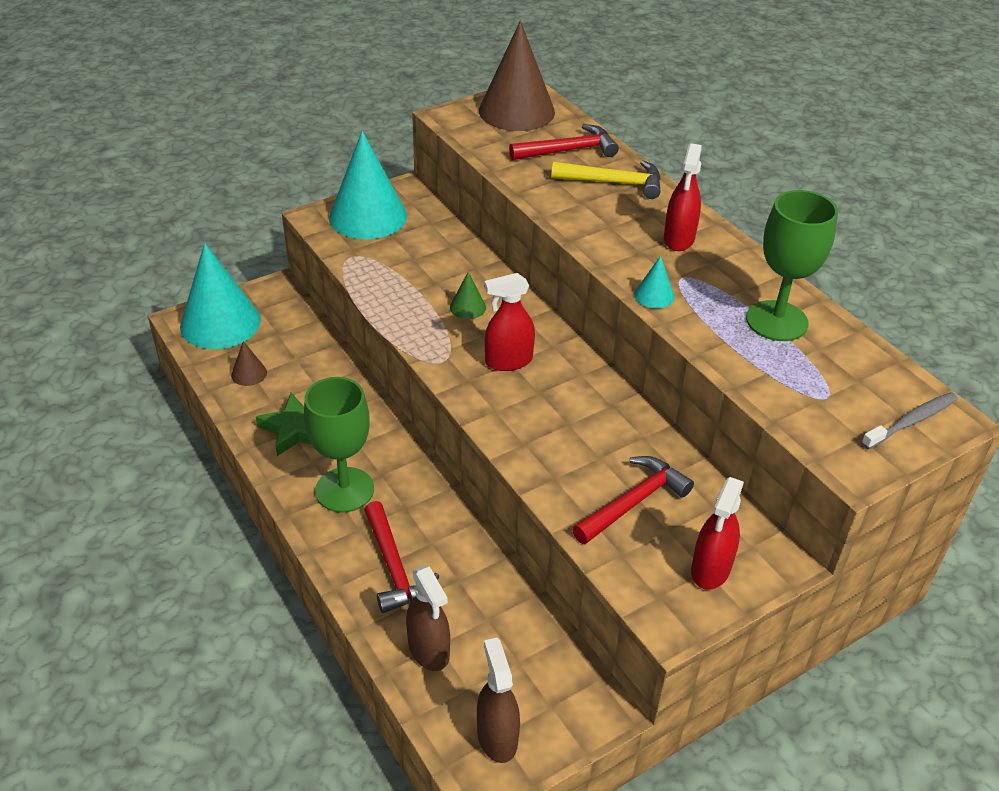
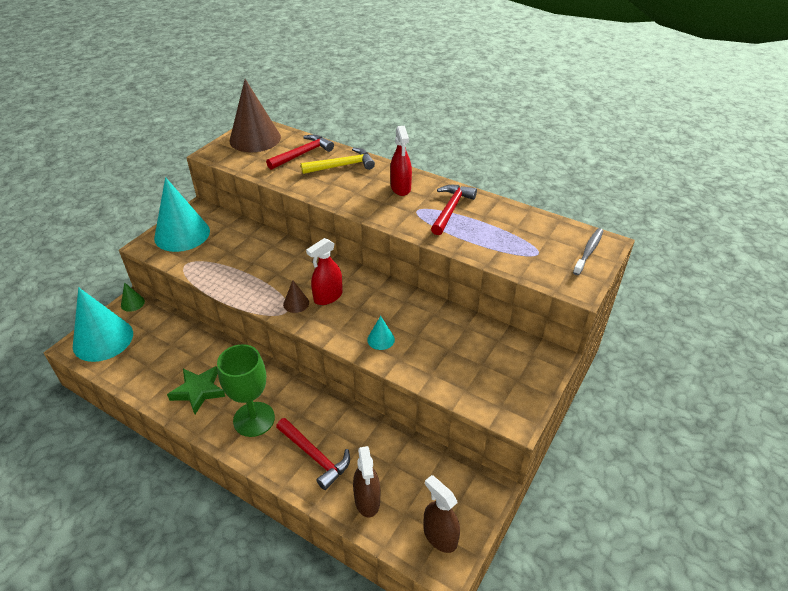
camera: 25 degrees left, 0 degrees up
brown cone [231,341,267,386] -> brown cone moved to [283,280,309,313]
brown spray bottle [406,565,450,671] -> brown spray bottle turned 45 degrees clockwise [353,446,380,517]
green cone [450,272,486,319] -> green cone moved to [121,282,145,312]
red hammer [572,456,694,544] -> red hammer moved to [431,185,477,235]
turquoise cone [634,256,674,309] -> turquoise cone moved to [367,316,395,350]
red spray bottle [691,477,744,590] -> none
green goblet [746,190,838,341] -> none

